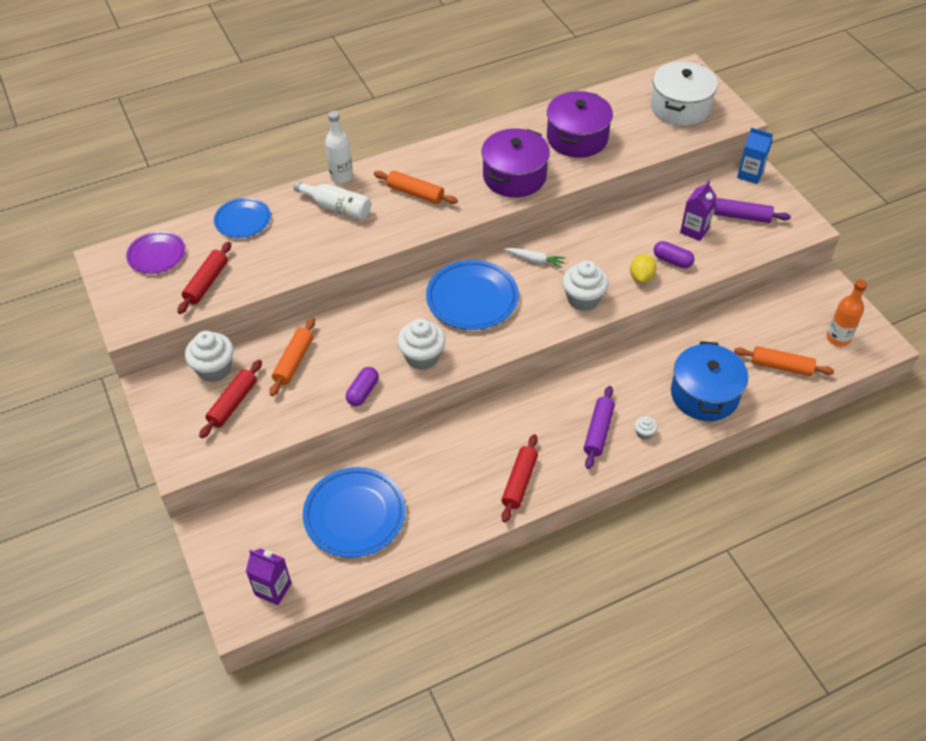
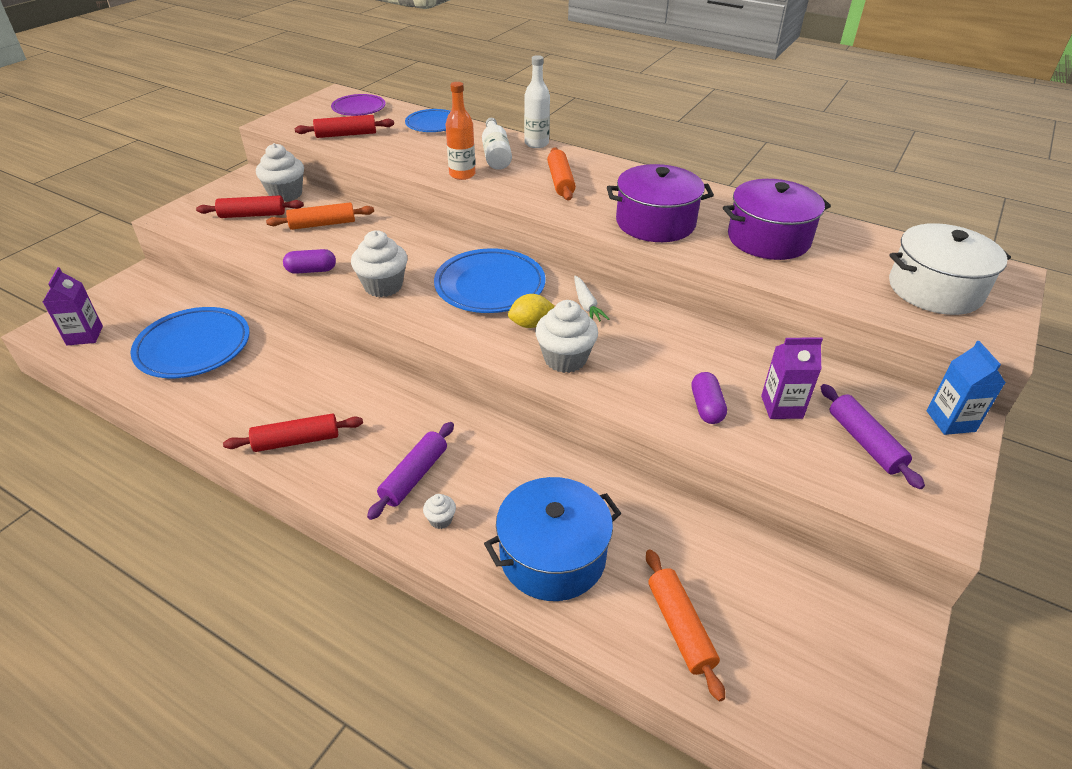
camera: 55 degrees right, 10 degrees down
purple rolling pin [584,386,615,469] -> purple rolling pin turned 45 degrees counterclockwise [367,422,454,520]
yellow lemon [630,254,657,283] -> yellow lemon moved to [508,294,555,328]
orange bottle [827,279,867,346] -> orange bottle moved to [446,82,476,180]

